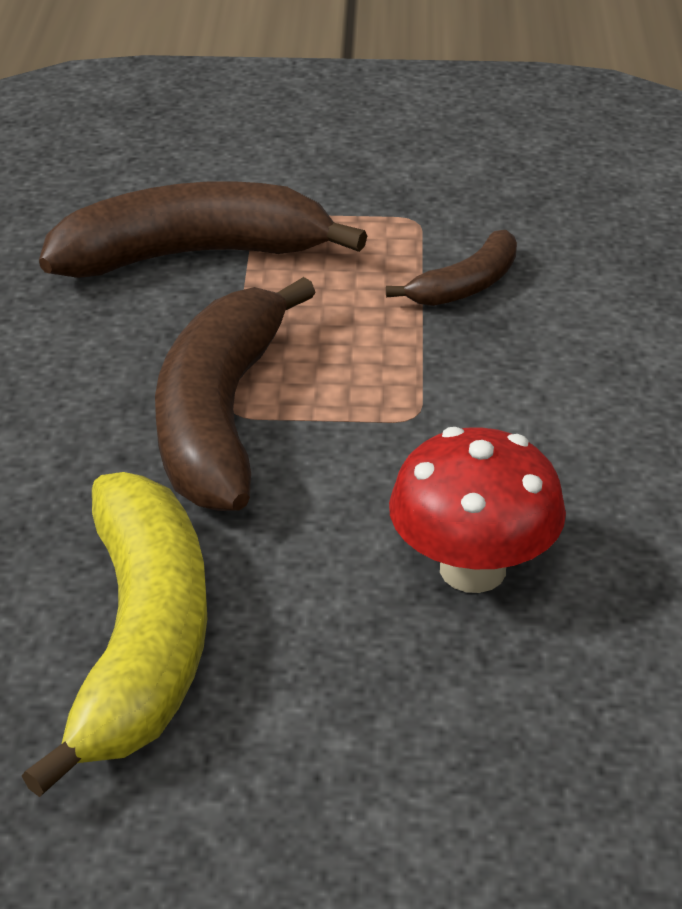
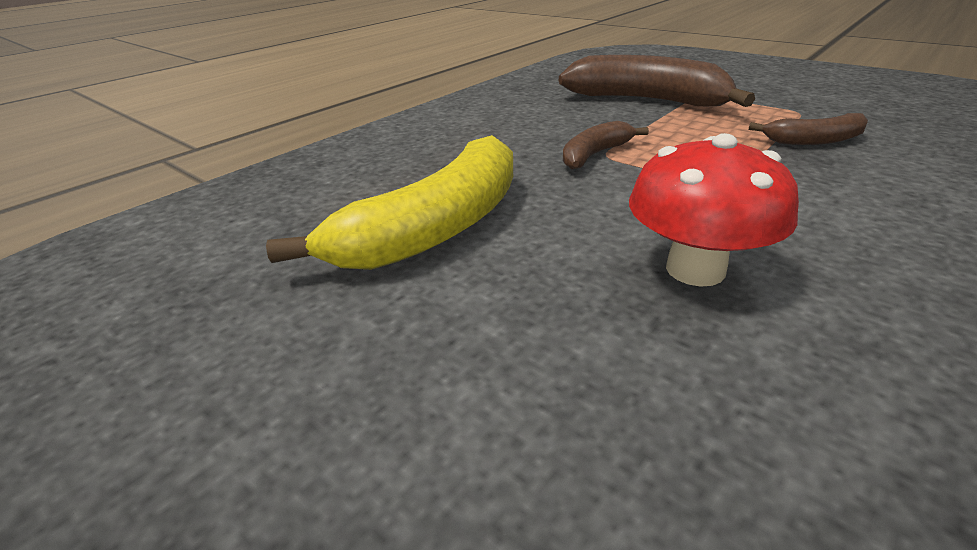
camera: 40 degrees right, 5 degrees down
brown banana [155,277,316,511] -> brown banana [563,121,649,169], size x0.51

